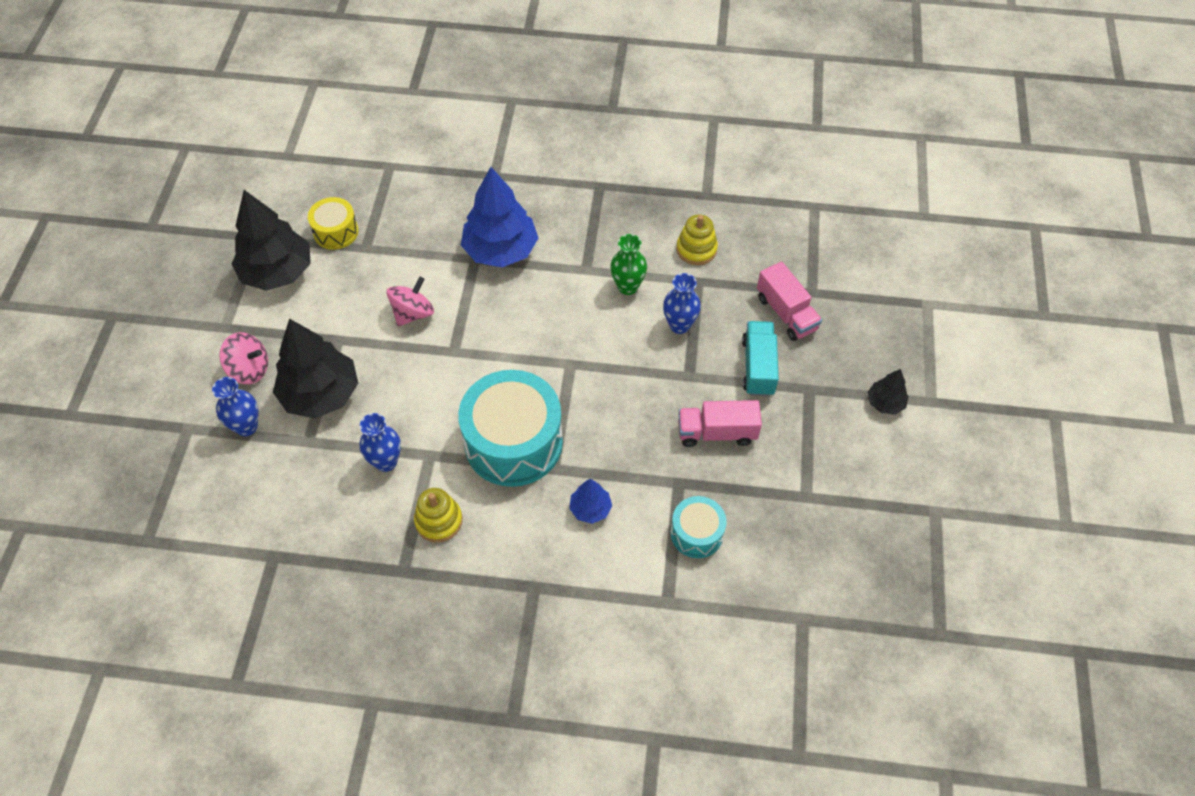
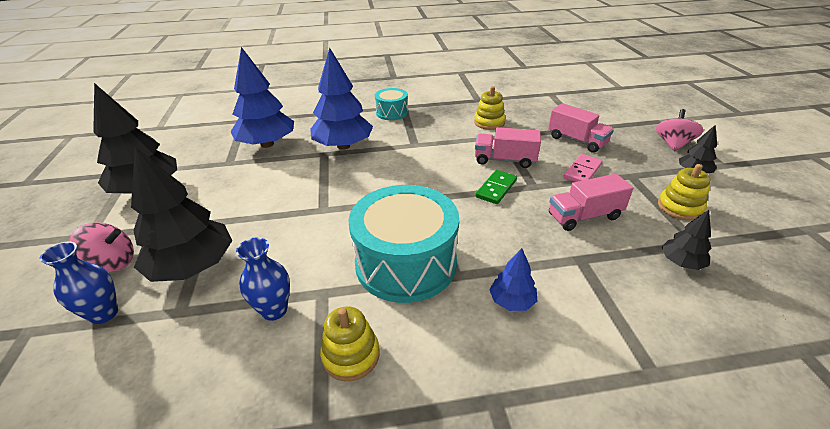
camera: 15 degrees left, 20 degrees down
yellow drum [308,197,359,250] -> none
pink spinning top [386,276,434,326] -> pink spinning top moved to [656,109,703,152]
green vase [610,234,647,295] -> none
blue vase [663,273,701,334] -> pink truck [475,127,541,168]
turquoise drum [671,496,727,558] -> turquoise drum moved to [375,88,408,120]
turquoise truck [742,321,779,396] -> pink domino [563,154,602,182]
none -> blue tree [231,47,294,148]
none -> green domino [476,170,517,204]
none -> yellow stacking toy [658,164,711,220]
none -> black tree [662,210,711,270]

